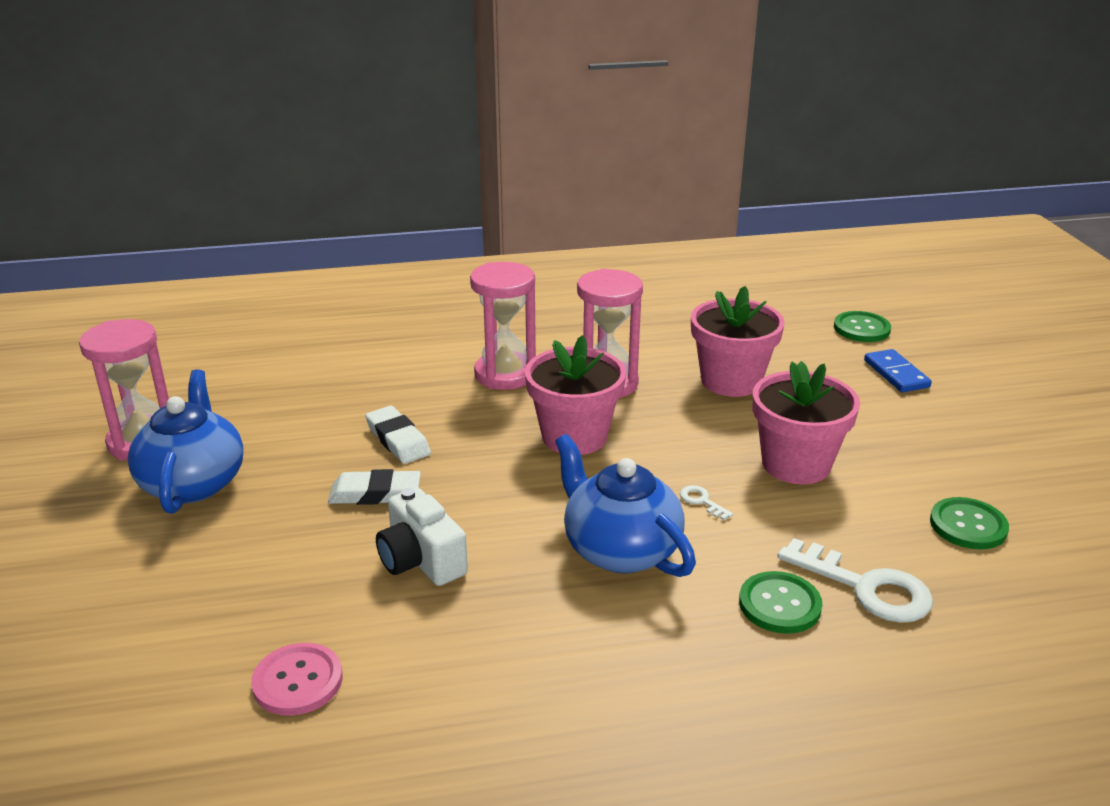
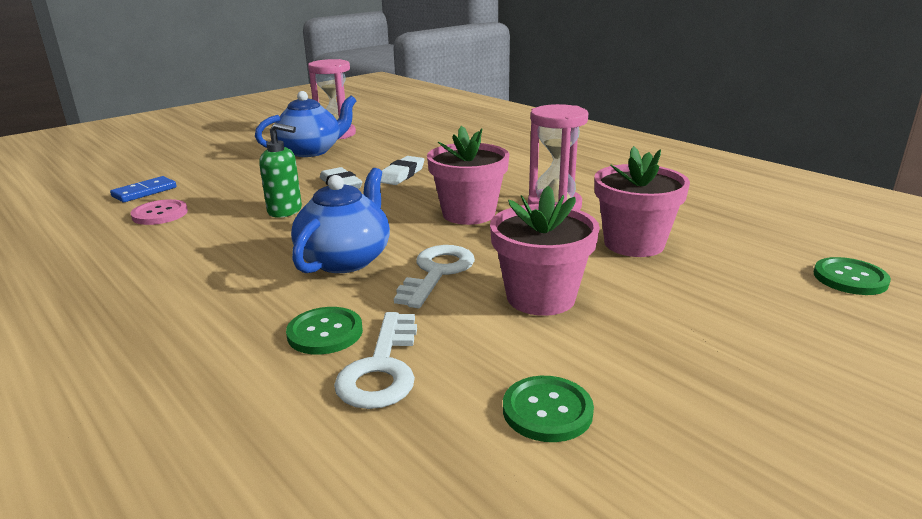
camera: 60 degrees right, 5 degrees down
white camera [376,487,468,586] -> green soap dispenser [259,123,302,218]
pink hourglass [470,262,536,390] -> none
white key [680,485,733,520] -> white key [394,245,475,308], size x2.26
blue domino [864,349,932,392] -> blue domino moved to [110,176,177,202]

